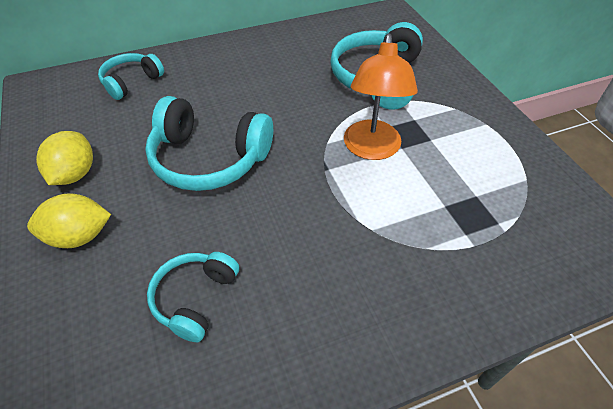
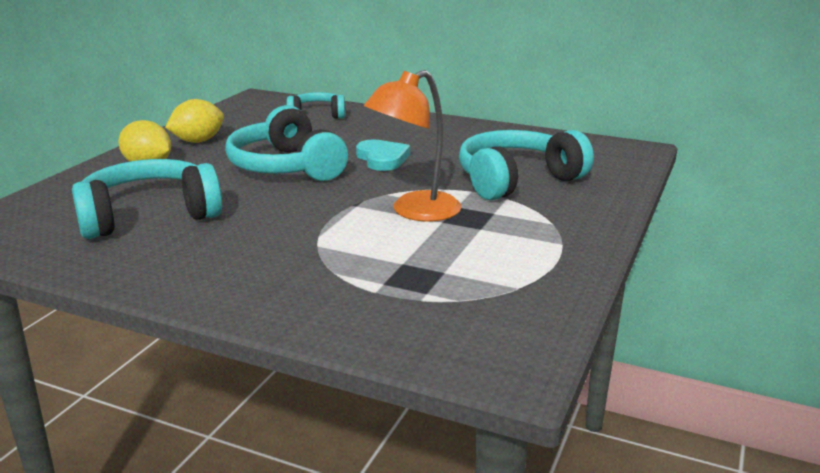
camera: 45 degrees right, 25 degrees down
turquoise headphones [147,252,239,342] -> turquoise headphones [72,159,222,239], size x1.70
none -> turquoise heart [356,139,410,171]

